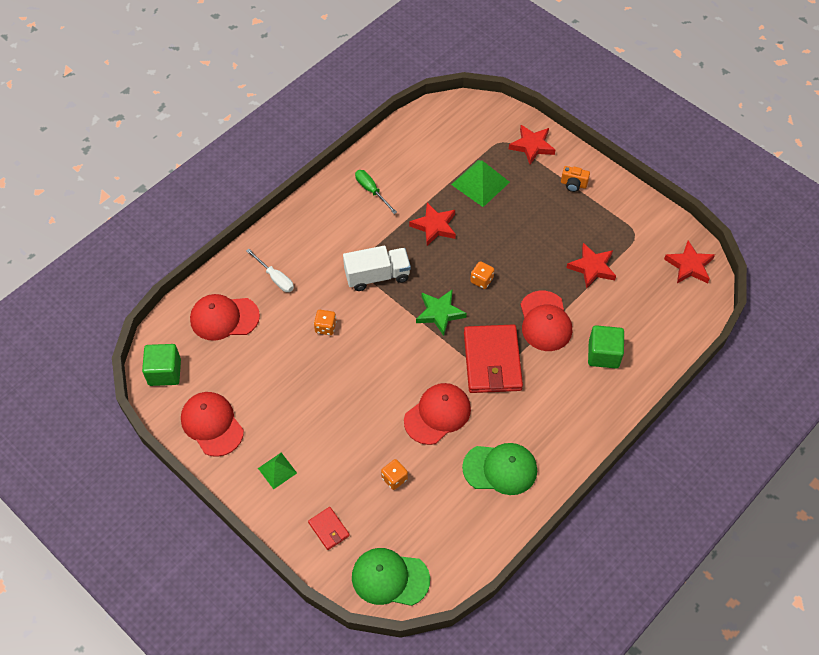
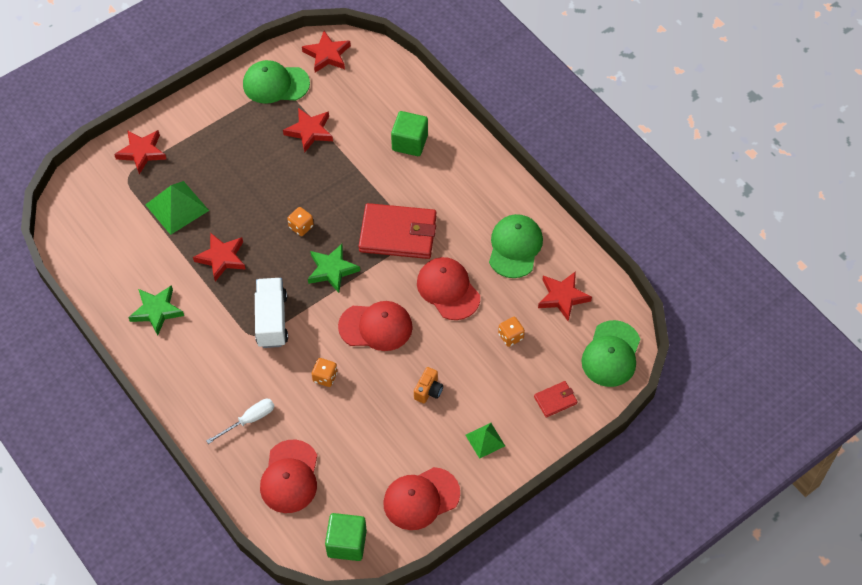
camera: 80 degrees left, 0 degrees up
green screwdriver [355,170,397,214] -> green star [128,285,184,335]
red cap [521,291,572,351] -> red cap moved to [338,301,413,351]
orange camera [561,166,590,192] -> orange camera moved to [414,367,443,403]
none -> green cap [243,60,310,104]
none -> red star [538,271,592,321]

